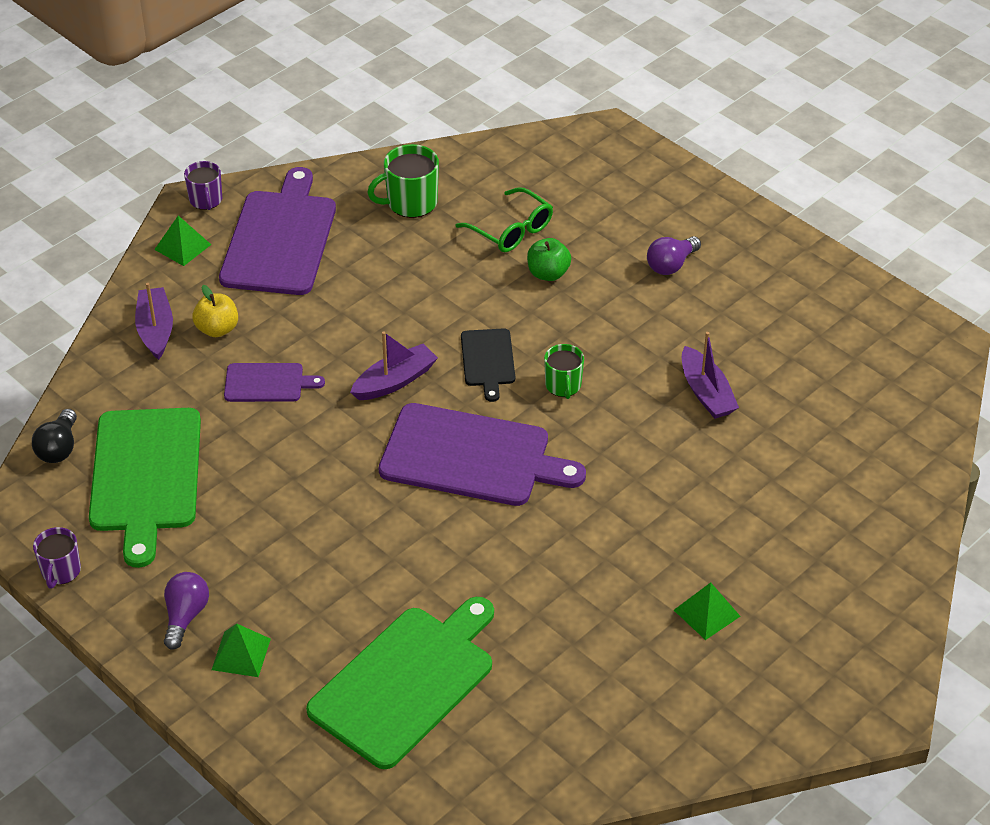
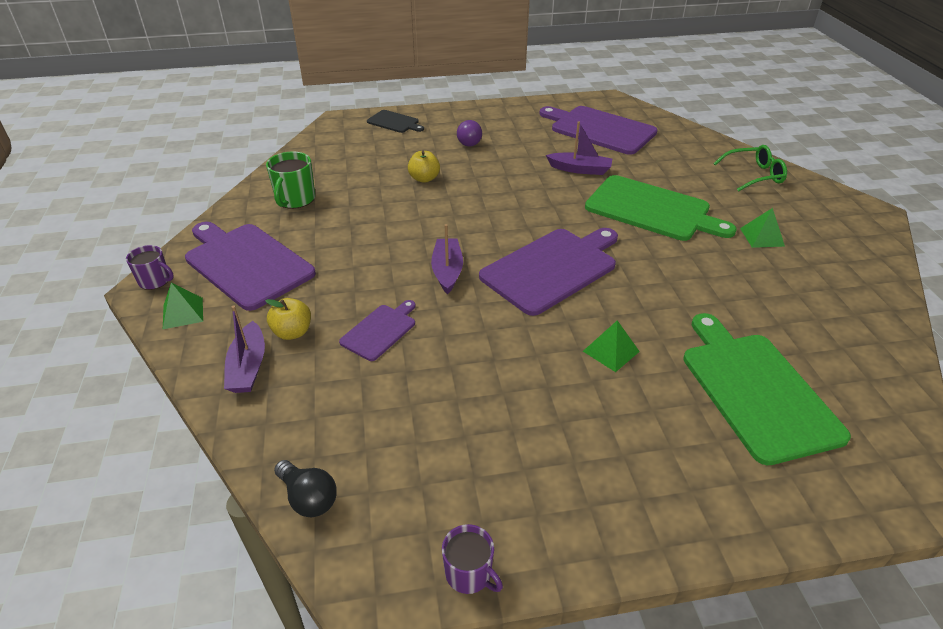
camera: 55 degrees left, 5 degrees down
green cutting board [89,408,201,568] -> green cutting board moved to [585,175,737,241]
purple boat [135,283,173,360] -> purple boat turned 120 degrees counterclockwise [224,306,265,393]
purple light bulb [164,572,209,649] -> none
green pyramid [212,624,271,677] -> green pyramid moved to [583,320,640,372]
green glasses [455,187,553,252] -> green glasses moved to [713,145,787,192]
black cutting board [461,328,515,402] -> black cutting board moved to [367,110,424,133]
green apple [527,238,571,281] -> yellow apple [408,151,440,183]
green mug [544,344,584,399] -> none
none -> purple cutting board [539,106,657,155]

